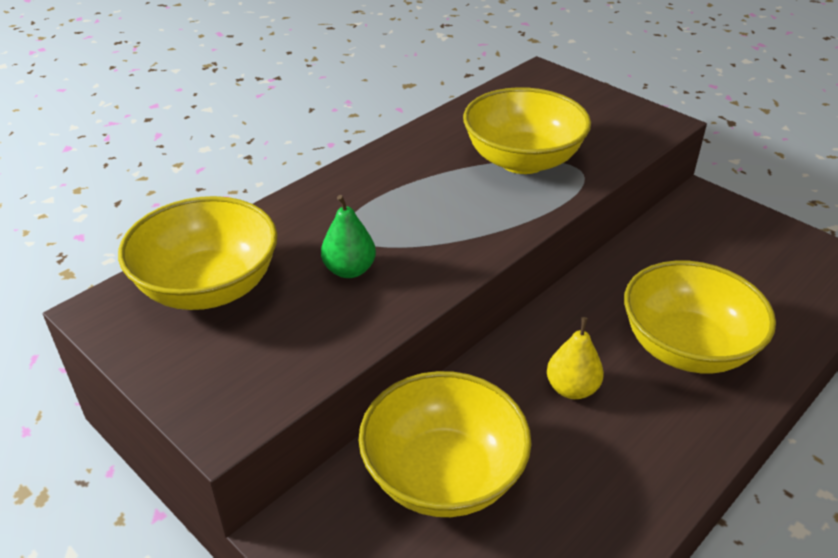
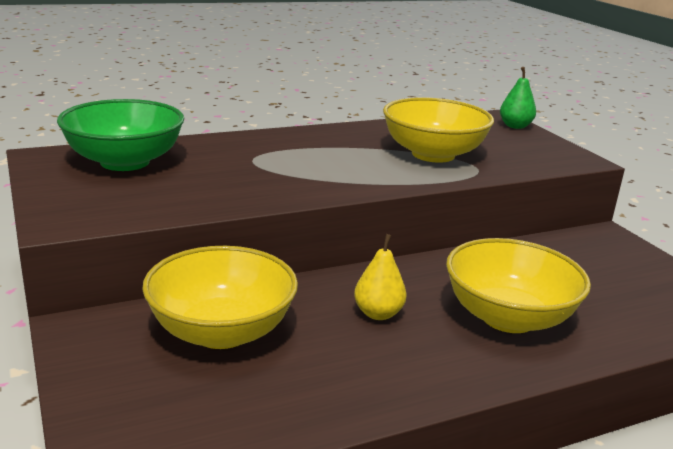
camera: 20 degrees right, 15 degrees down
yellow bowl [118,196,278,310] -> green bowl [57,99,185,171]
green pear [321,195,376,278] -> green pear moved to [500,67,536,129]

